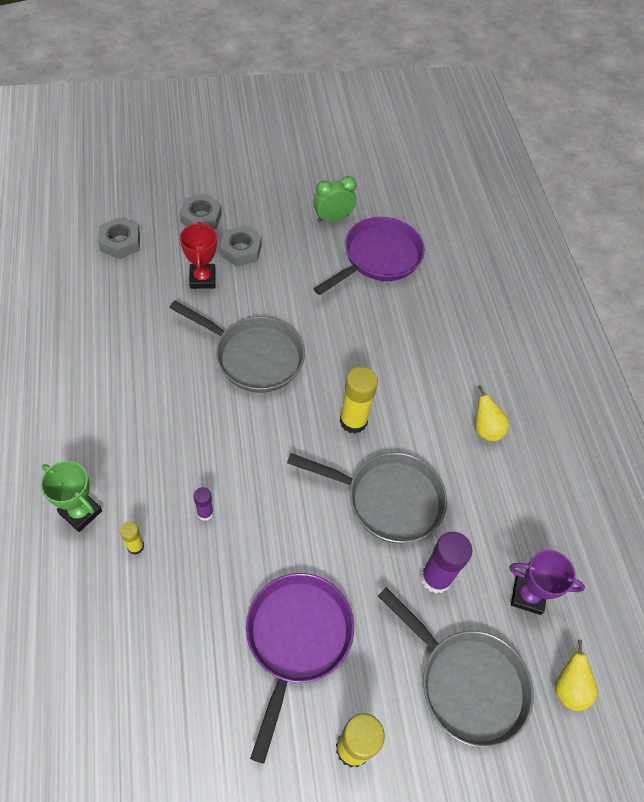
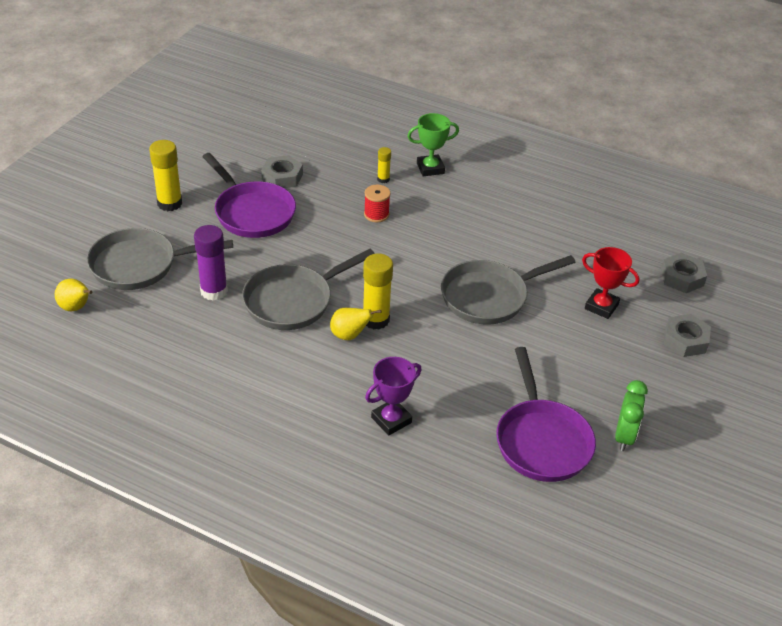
camera: 130 degrees right, 15 degrees down
purple glue stick [193,487,213,521] -> red spool [364,185,390,222]
grey nut [220,226,262,267] -> grey nut moved to [261,155,303,188]
yellow pear [475,385,509,442] -> yellow pear moved to [330,308,381,340]
purple trophy [509,550,585,615] -> purple trophy moved to [365,357,422,435]

